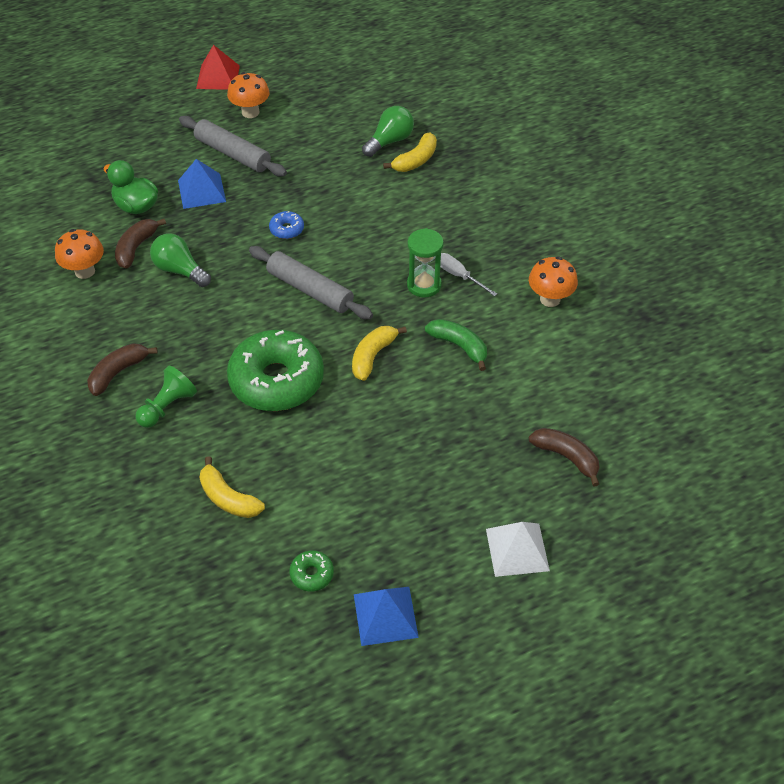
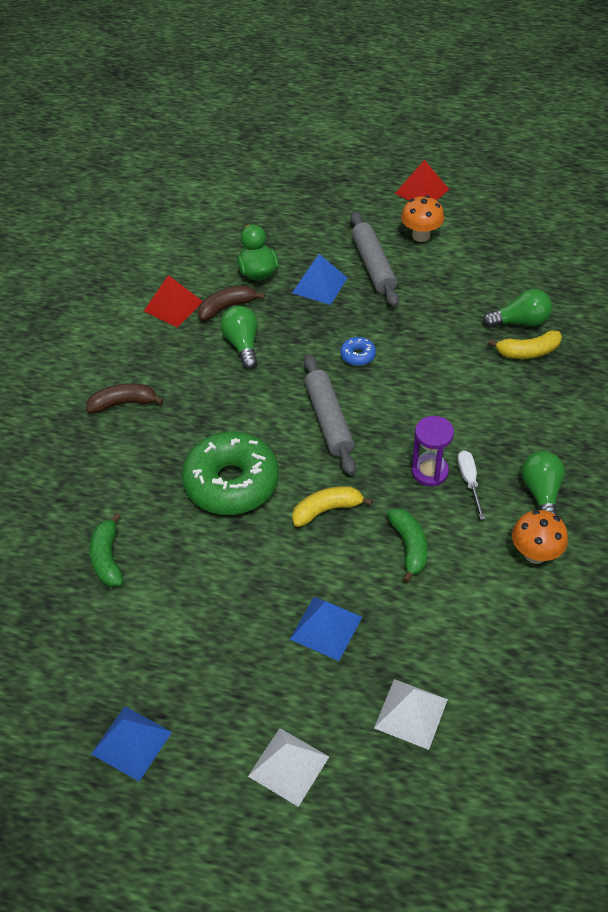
camera: 40 degrees right, 0 degrees up
orange mushroom [55,229,104,279] -> red pyramid [144,275,203,327]
green pawn [135,366,197,428] -> none
yellow banana [199,456,265,518] -> green banana [90,513,124,587]
green donut [289,550,334,592] -> none
green hourglass [407,228,444,298] -> purple hourglass [412,416,454,486]
brown banana [529,428,600,486] -> white pyramid [374,679,448,750]
none -> blue pyramid [290,597,362,661]
none -> green light bulb [521,451,565,516]

